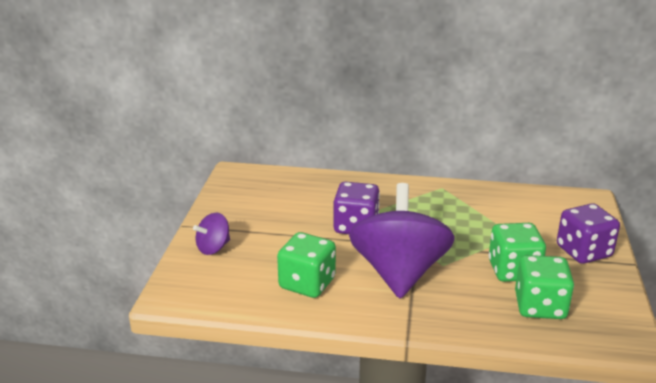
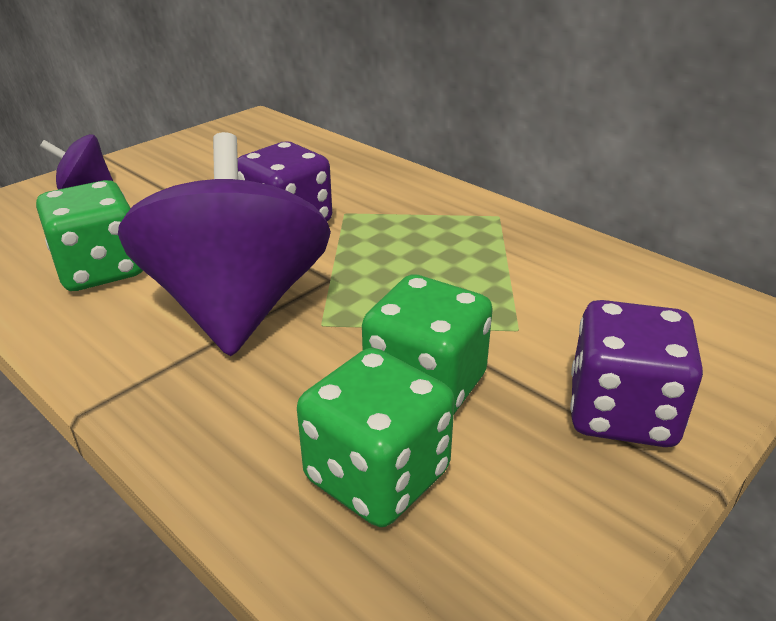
camera: 35 degrees right, 5 degrees up
purple spinning top [349,183,454,298] -> purple spinning top turned 45 degrees counterclockwise [118,132,331,356]

